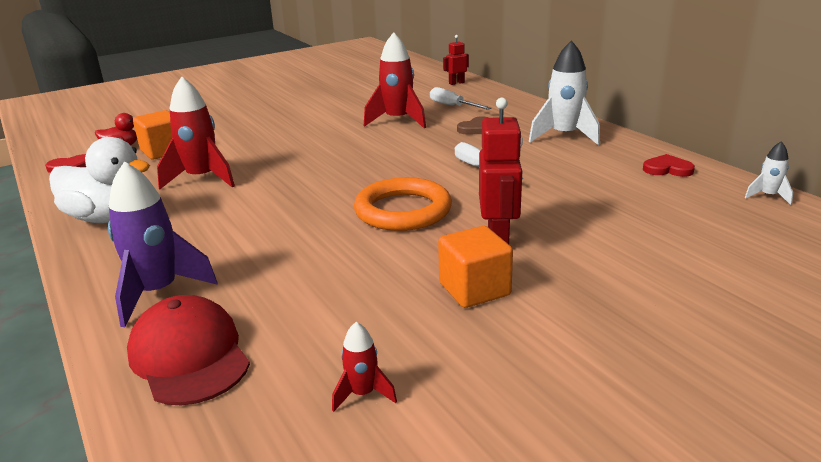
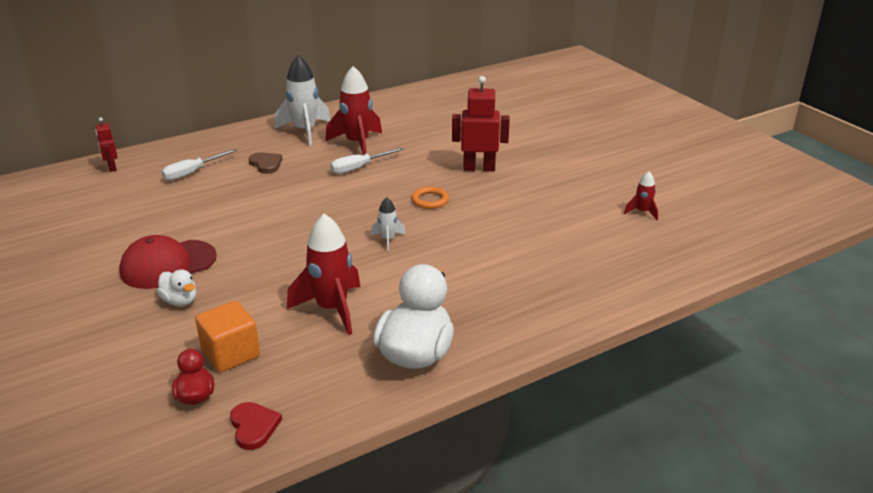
camera: 90 degrees left, 5 degrees up
purple rocket [108,161,217,327] -> none
red cap [127,295,250,405] -> red cap moved to [119,235,217,289]
orange ring [354,177,452,231] -> orange ring [412,187,449,209], size x0.49
red rocket [364,32,426,128] -> red rocket moved to [325,66,382,155]
orange cube [438,226,513,308] -> none
red heart [643,154,695,177] -> none
white rocket [745,141,793,205] -> white rocket moved to [371,197,406,251]
none -> white duck [157,269,196,306]

